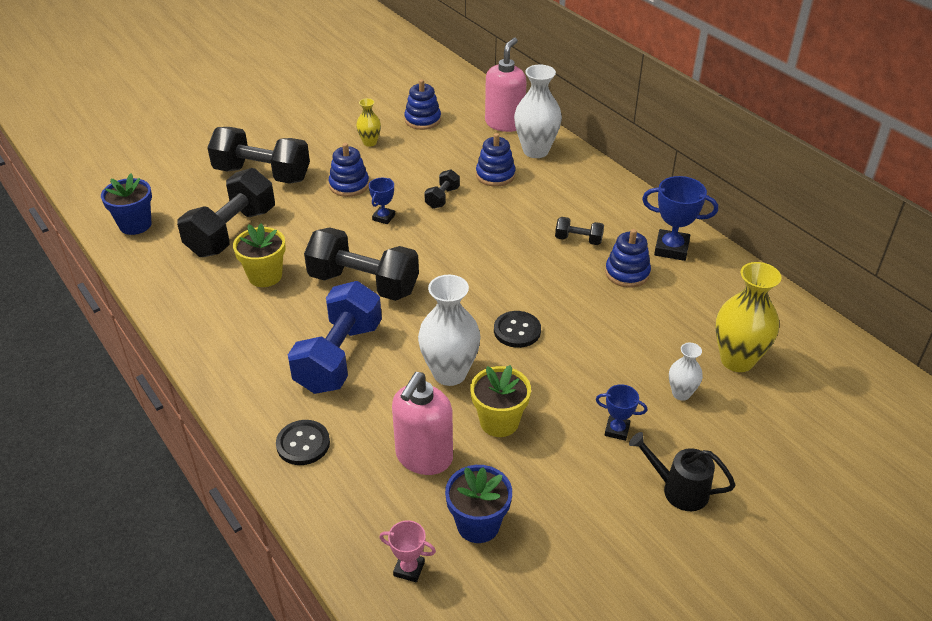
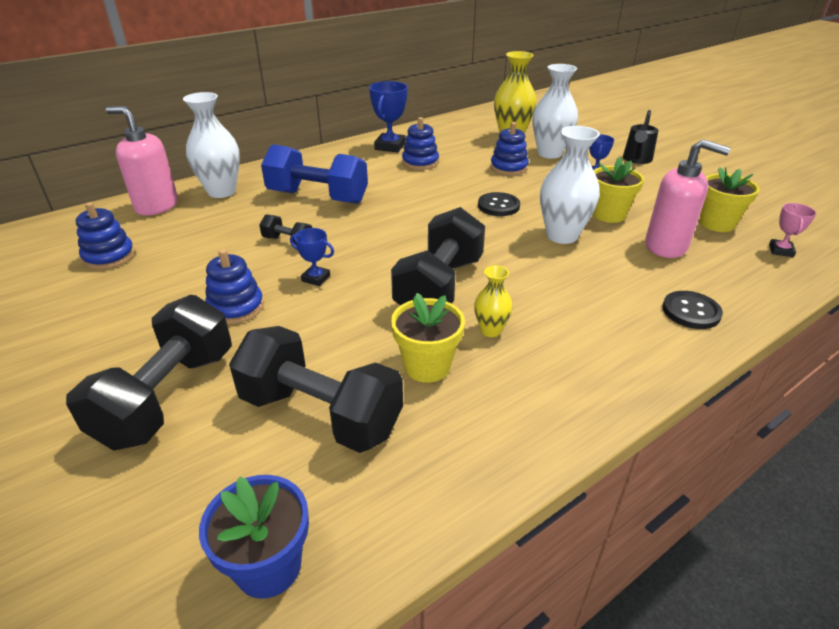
camera: 90 degrees left, 5 degrees down
blue dumbbell [288,281,382,394] -> blue dumbbell moved to [261,144,368,204]
yellow vase [356,98,381,147] -> yellow vase moved to [474,265,513,337]
blue flower pot [445,465,512,543] -> yellow flower pot [699,167,760,232]
blue stacking toy [476,133,515,187] -> blue stacking toy moved to [490,122,529,175]
black dumbbell [555,217,604,245] -> none
white vase [669,343,703,401] -> white vase [533,64,578,159], size x1.88

